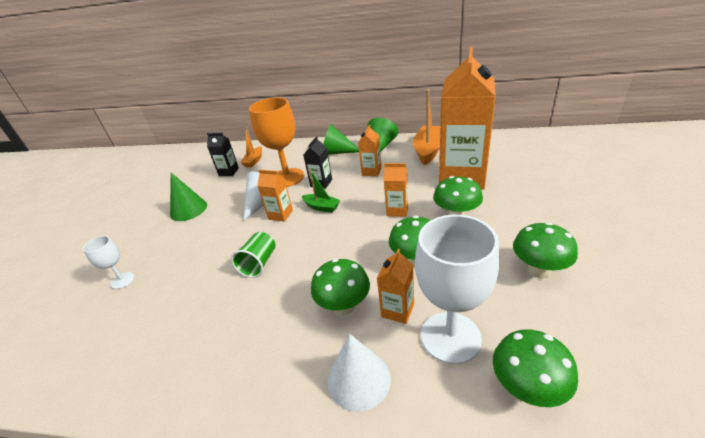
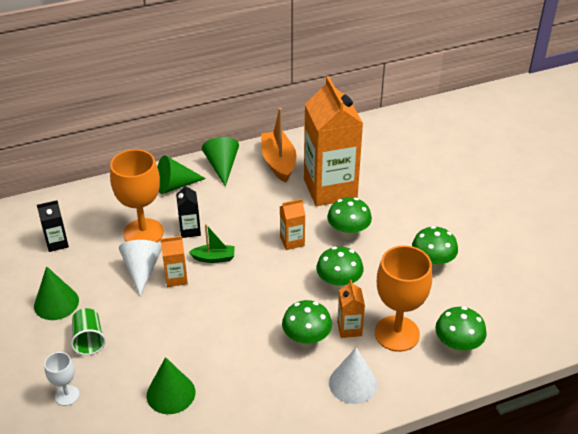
camera: 35 degrees left, 5 degrees up
green cup [231,232,275,278] -> green cup moved to [71,308,106,355]
orange boat [240,127,262,168] -> none
orange carton [358,125,382,176] -> none
white goblet [415,215,500,364] -> orange goblet [375,245,432,352]
none -> green cone [147,357,195,414]

